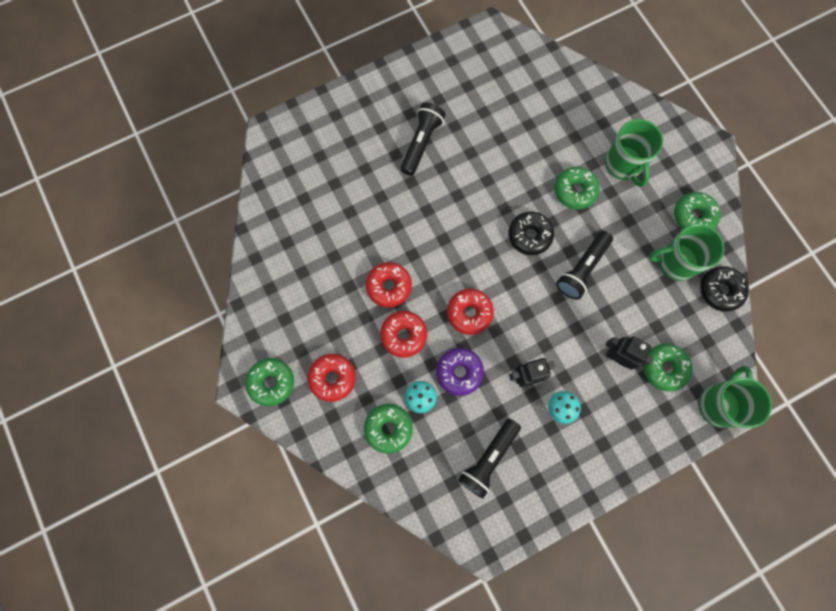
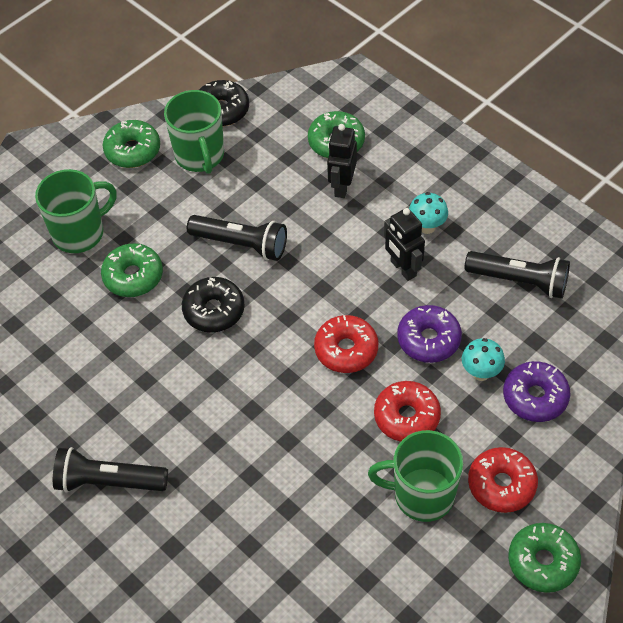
camera: 105 degrees left, 20 degrees down
green donut [364,404,413,454] -> purple donut [503,361,570,422]
red donut [366,262,412,308] -> none
green mug [698,366,772,428] -> green mug moved to [368,430,463,522]

